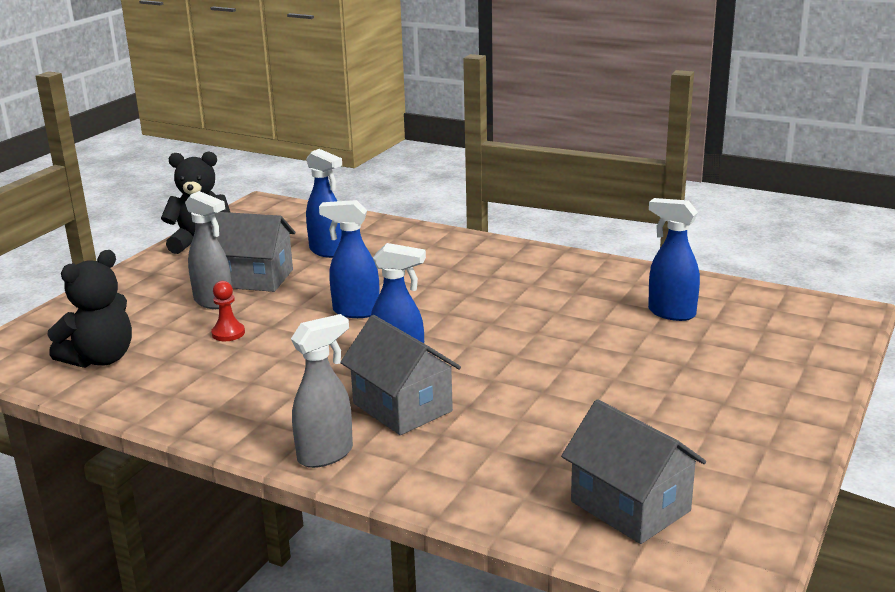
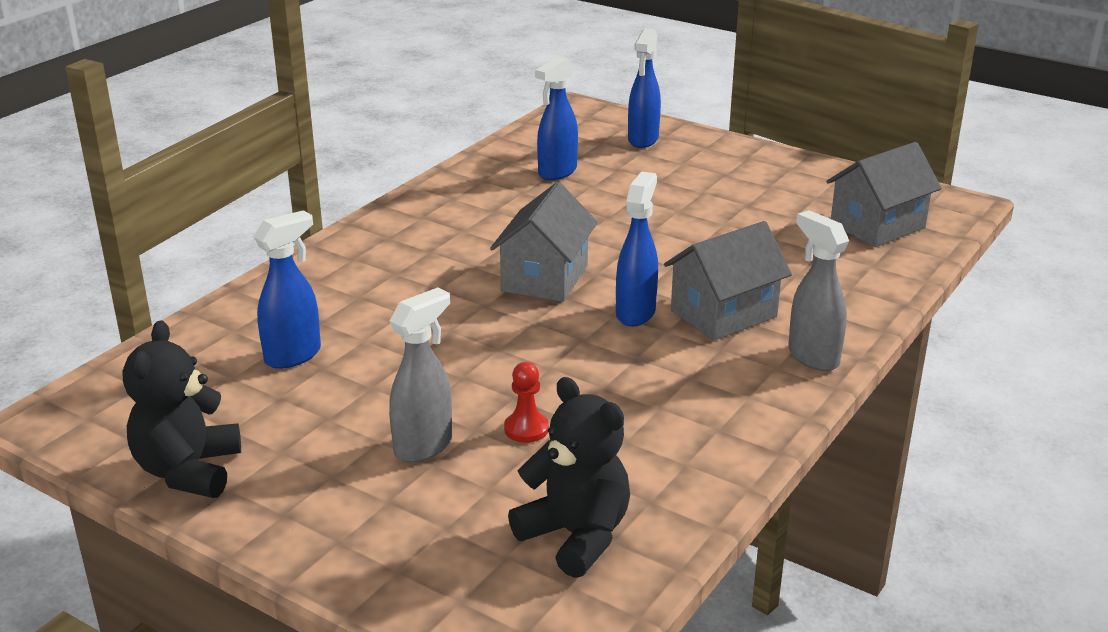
camera: 85 degrees left, 5 degrees up
grey house [211,212,295,292] -> grey house moved to [490,182,598,302]
blue spray bottle [319,200,380,318] -> blue spray bottle moved to [628,28,661,148]

